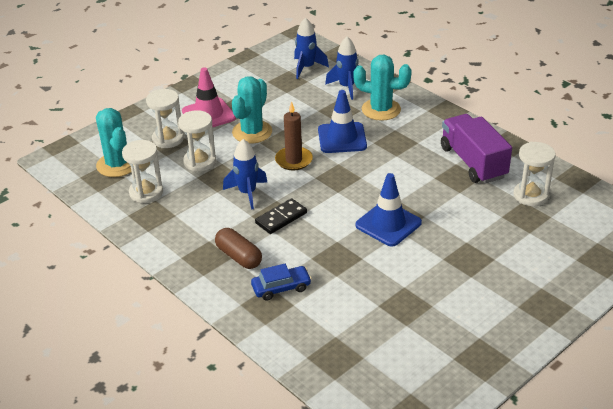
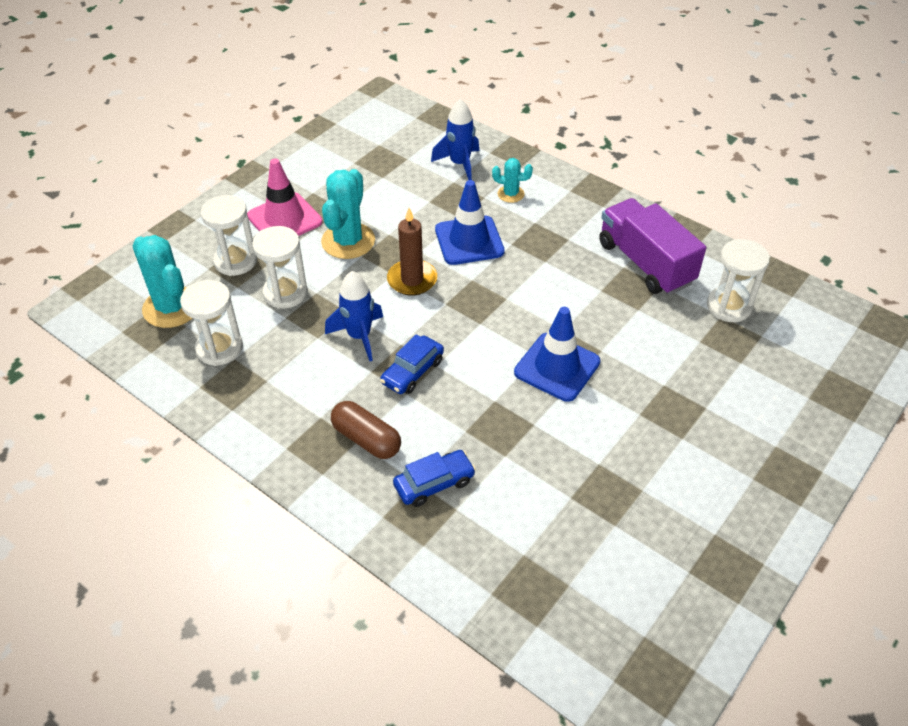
camera: 10 degrees left, 10 degrees up
black domino [255,198,307,234] -> blue car [380,334,444,394]
blue rocket [294,18,329,79] -> none
turquoise cactus [353,55,412,121] -> turquoise cactus [492,158,533,203], size x0.53

